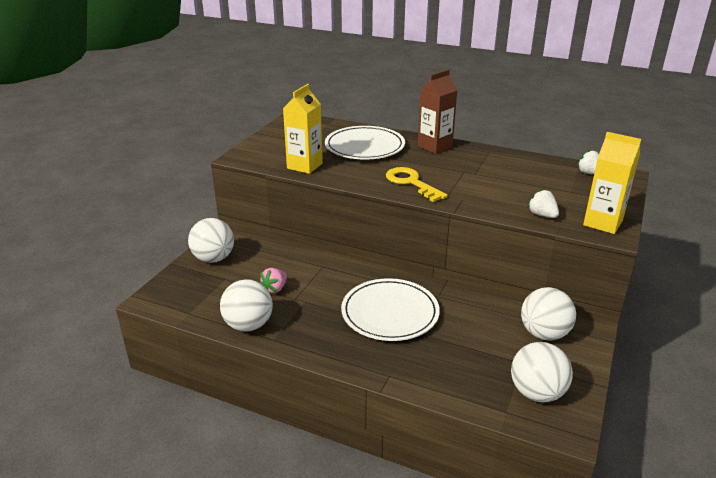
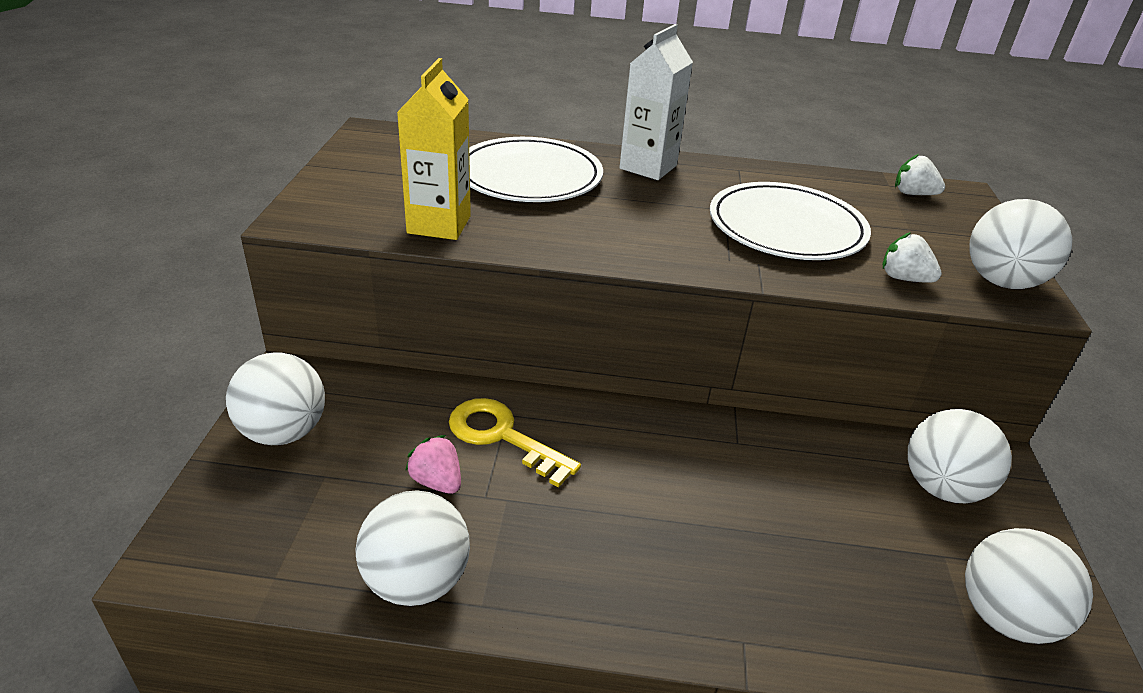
camera: 20 degrees left, 5 degrees up
pink strawberry [260,268,287,293] -> pink strawberry turned 120 degrees clockwise [405,435,461,494]
white plate [341,278,440,341] -> white plate moved to [710,182,871,260]
yellow key [386,167,448,202] -> yellow key moved to [449,398,581,488]
brown carton [418,69,457,154] -> white carton [619,24,693,180]
yellow carton [583,132,641,234] -> white ball [970,199,1072,289]

